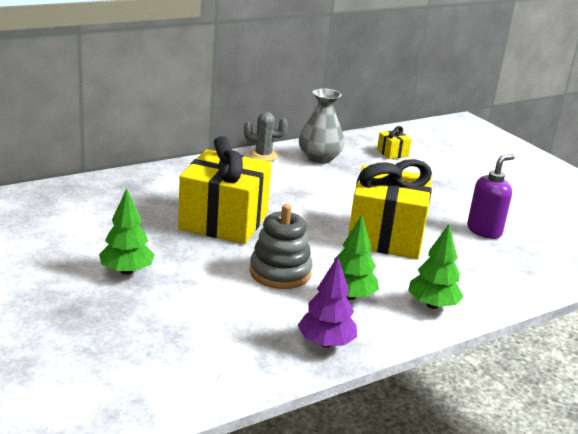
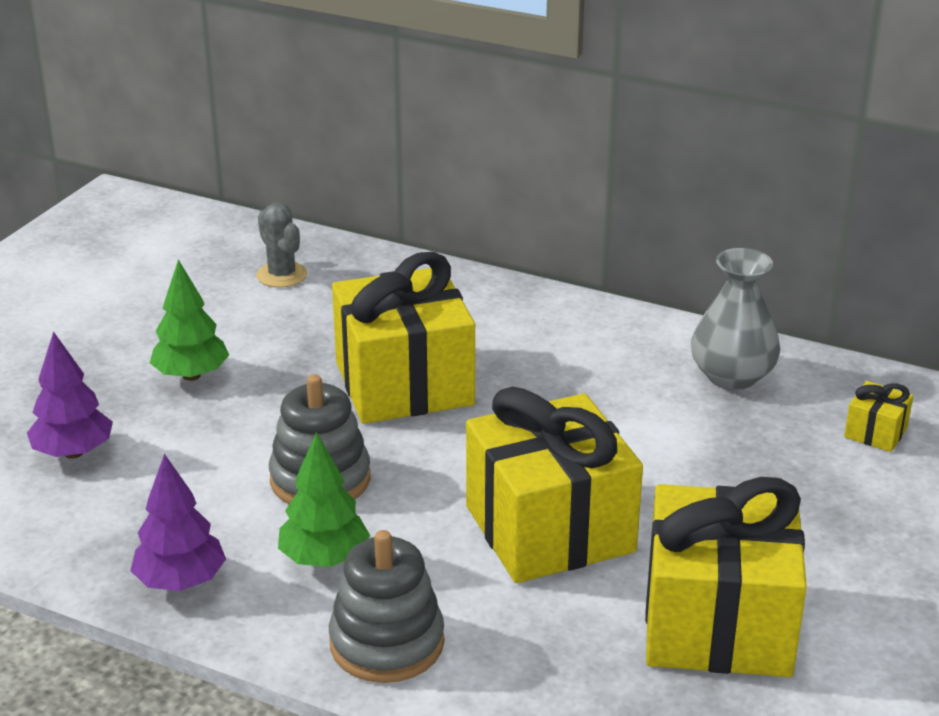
camera: 60 degrees right, 5 degrees up
grey cactus [244,112,288,161] -> grey cactus moved to [256,203,307,288]
green tree [408,224,464,309] -> grey stacking toy [329,530,444,683]
purple soap dispenser [467,154,515,239] -> yellow gift [645,477,807,677]
none -> purple tree [27,331,113,459]

